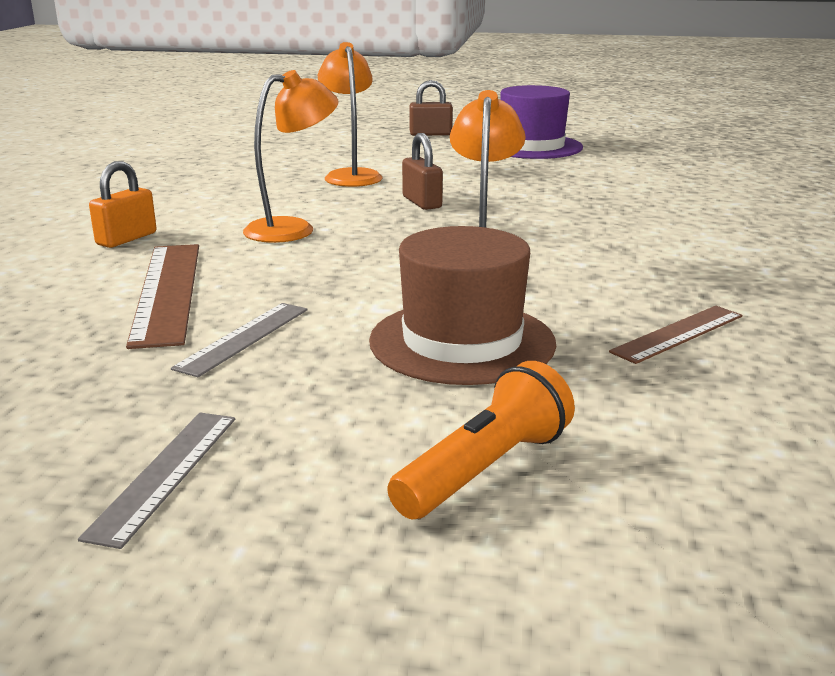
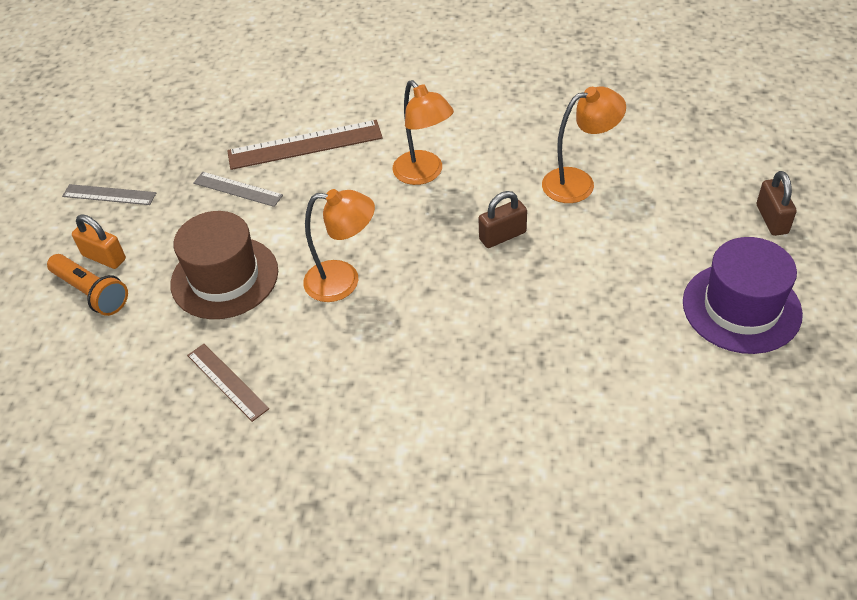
camera: 90 degrees right, 25 degrees up
orange padlock [89,161,156,248] -> orange padlock moved to [72,215,126,269]

